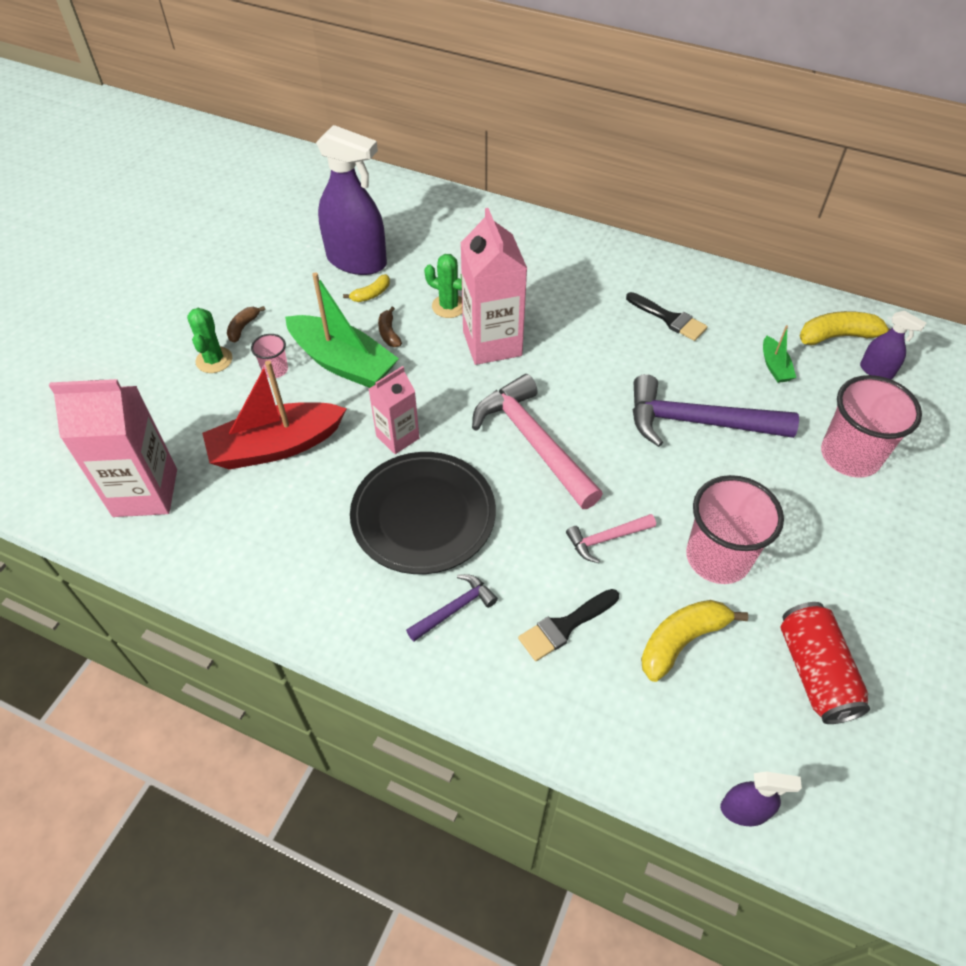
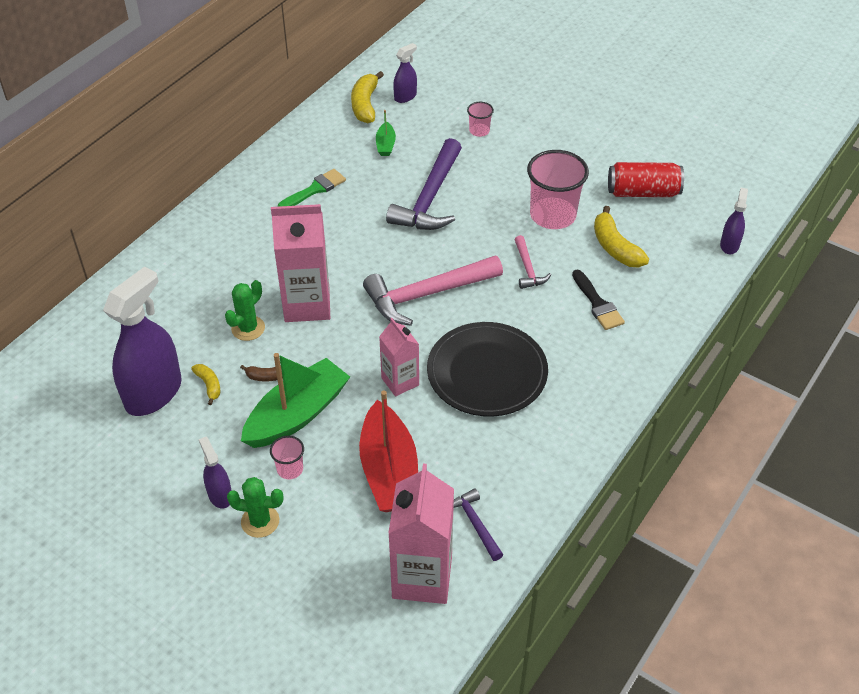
camera: 80 degrees left, 5 degrees down
brown banana [227,306,266,343] -> purple spray bottle [199,437,232,509]
purple hammer [406,574,498,642] -> purple hammer moved to [453,488,504,561]
black brush [626,292,708,341] -> green brush [278,169,346,207]
green boat [763,325,796,383] -> green boat turned 90 degrees clockwise [376,110,396,156]
pink cup [821,375,922,478] -> pink cup [467,102,494,137], size x0.47

